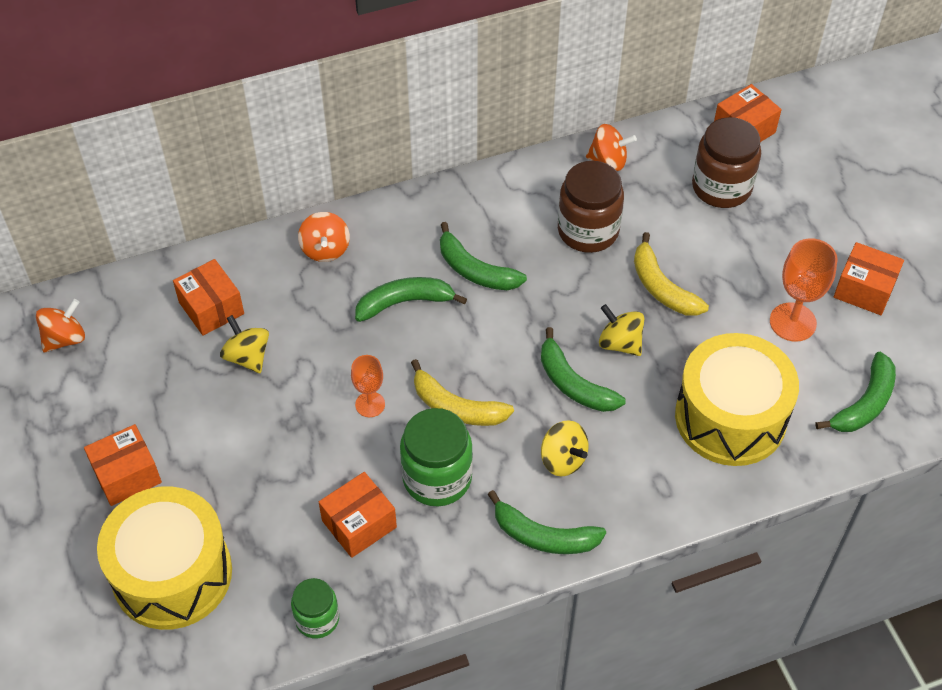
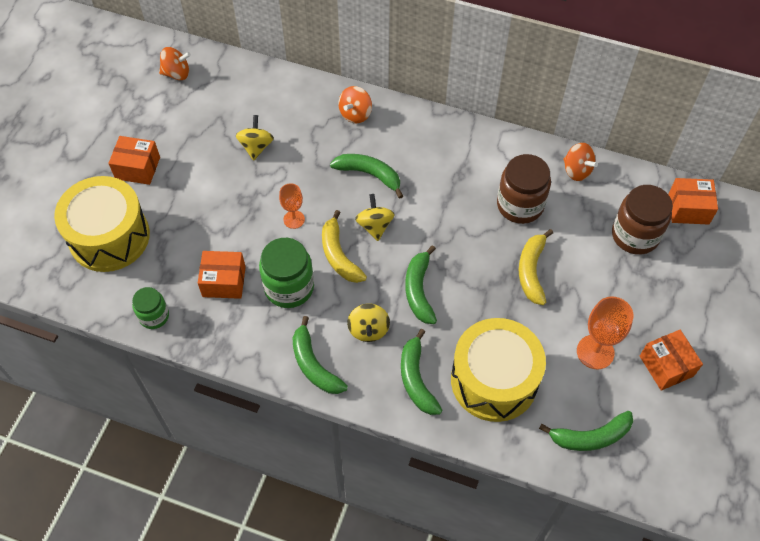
camera: 40 degrees right, 5 degrees up
orange box [173,259,244,336] -> none
green banana [440,222,527,290] -> green banana moved to [401,329,442,415]
yellow spinning top [599,304,644,356] -> yellow spinning top moved to [355,194,395,241]

